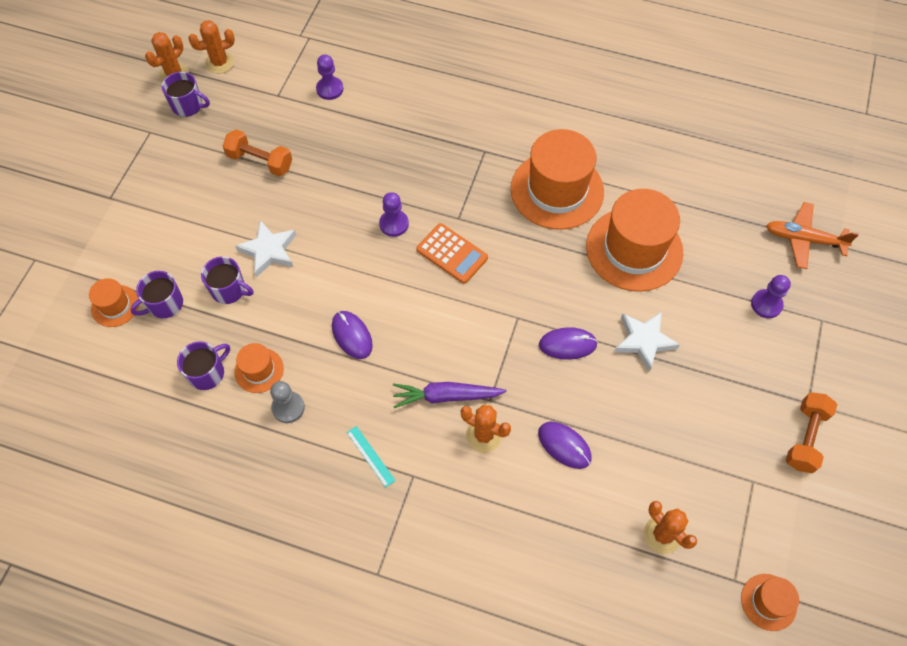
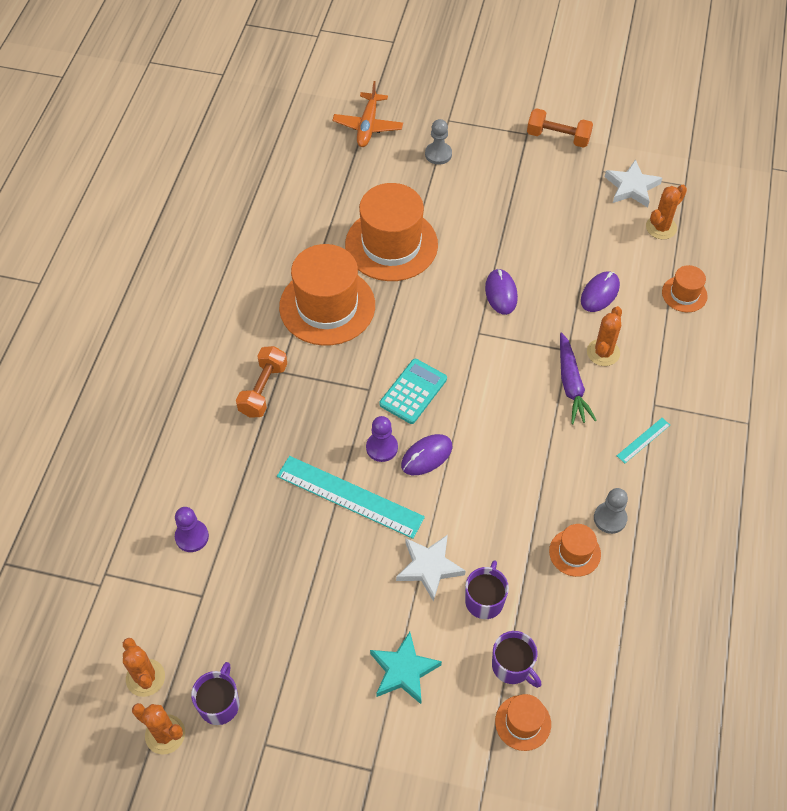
camera: 95 degrees left, 5 degrees down
purple mug [177,342,230,390] -> none
orange dumbbell [223,129,292,176] -> orange dumbbell moved to [236,346,287,417]
purple mouse [332,311,373,359] -> purple mouse moved to [401,434,453,475]
orange calculator [416,223,488,284] -> turquoise calculator [379,359,447,424]
white star [614,312,680,372] -> white star moved to [605,159,662,207]
orange hat [741,574,799,631] -> orange hat moved to [662,265,708,312]
purple pawn [751,275,791,318] -> grey pawn [425,119,452,165]
none -> turquoise ruler [277,456,425,539]
none -> turquoise star [370,632,442,704]

